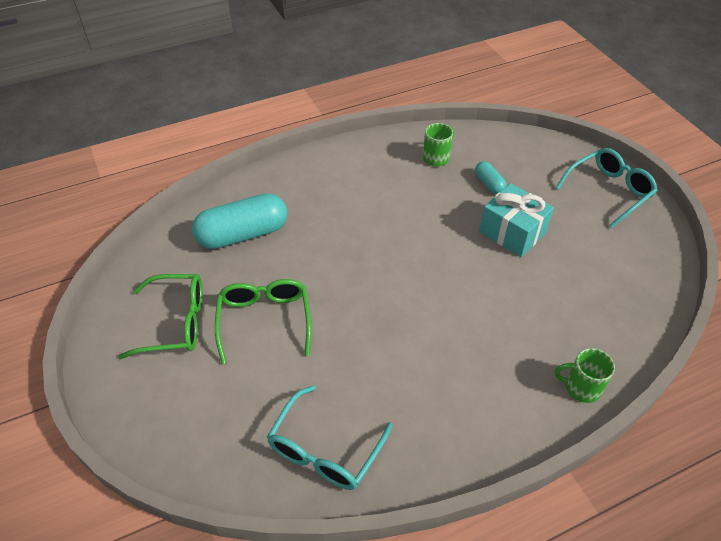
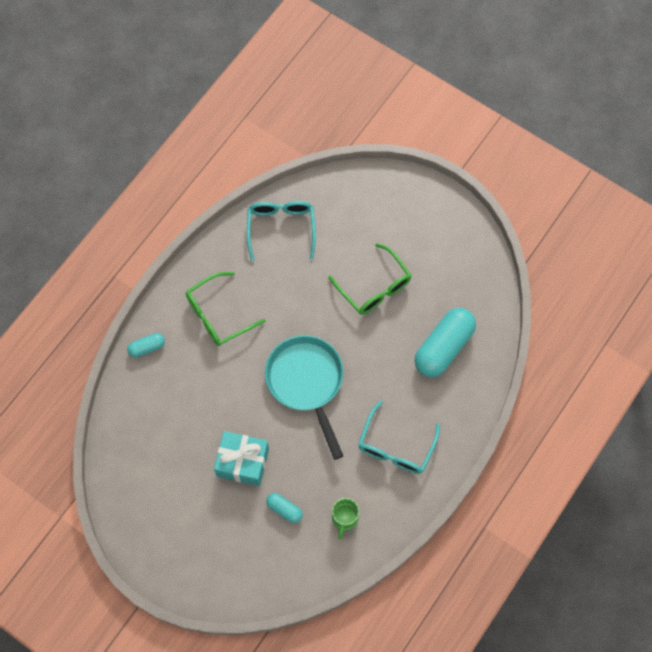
camera: 150 degrees right, 20 degrees up
green glasses [118,274,203,359] -> green glasses moved to [186,272,266,346]
green mug [554,348,615,403] -> turquoise capsule [127,333,165,358]
turquoise glasses [556,148,658,228] -> turquoise glasses moved to [358,401,440,474]
none -> turquoise pan [265,335,344,460]

